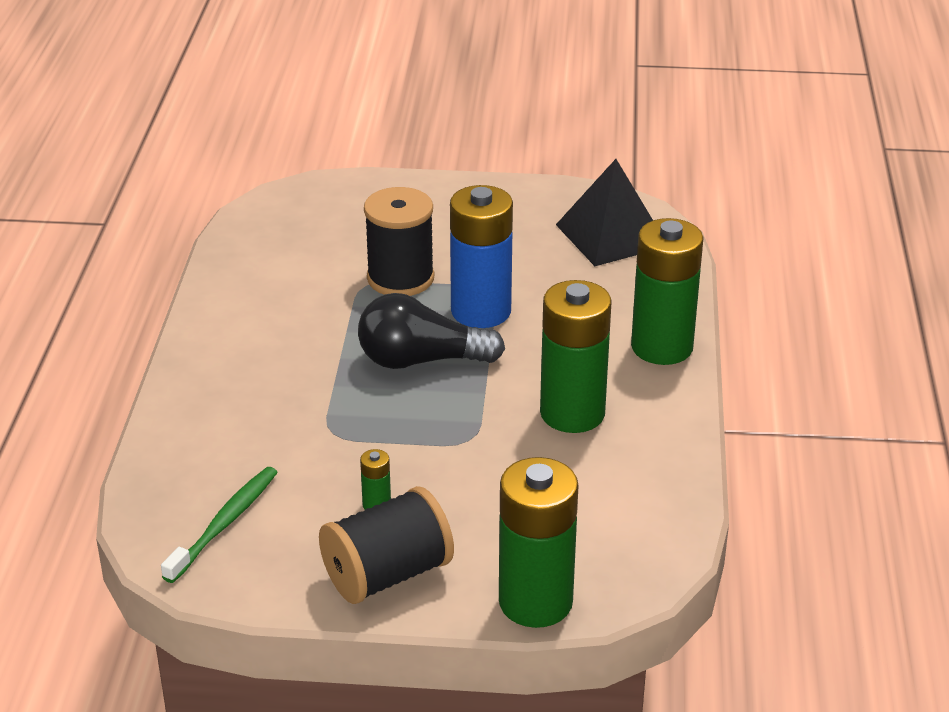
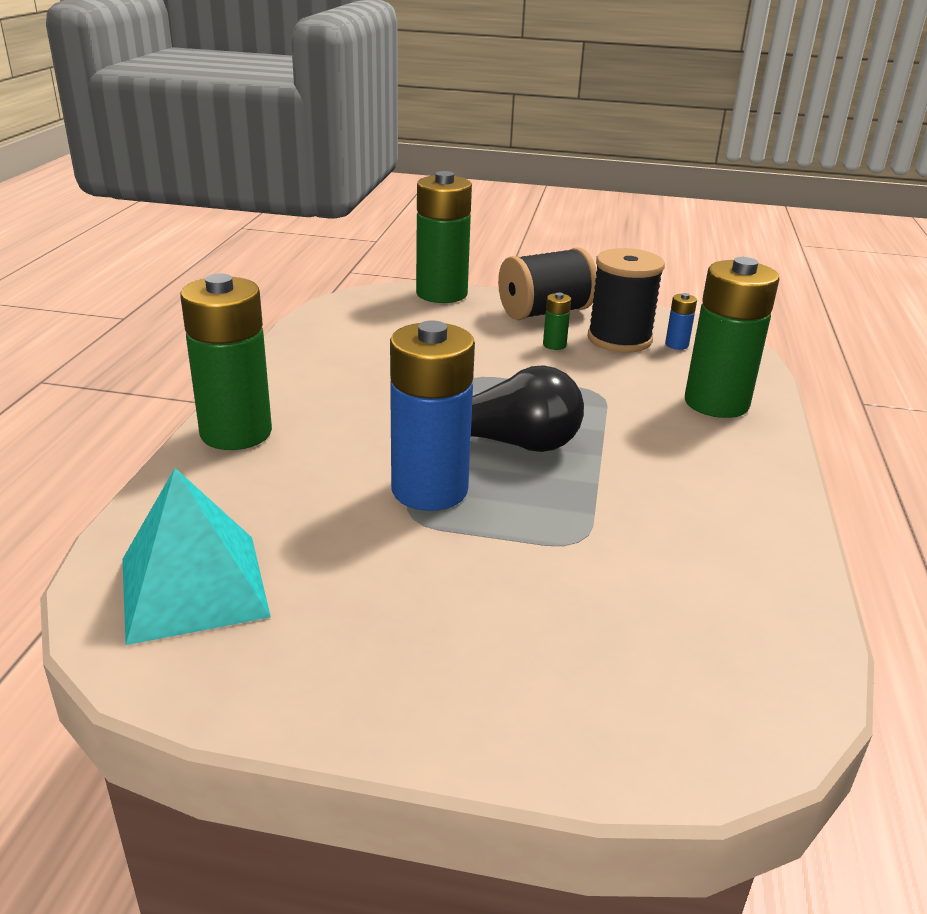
camera: 175 degrees left, 5 degrees down
green toothbrush [161,467,278,583] -> blue battery [665,293,697,350]
black spool [364,187,434,296] -> black spool moved to [588,248,665,353]
green battery [540,280,612,433] -> green battery moved to [685,257,780,418]
black pyramid [556,159,653,266] -> turquoise pyramid [122,468,271,645]

